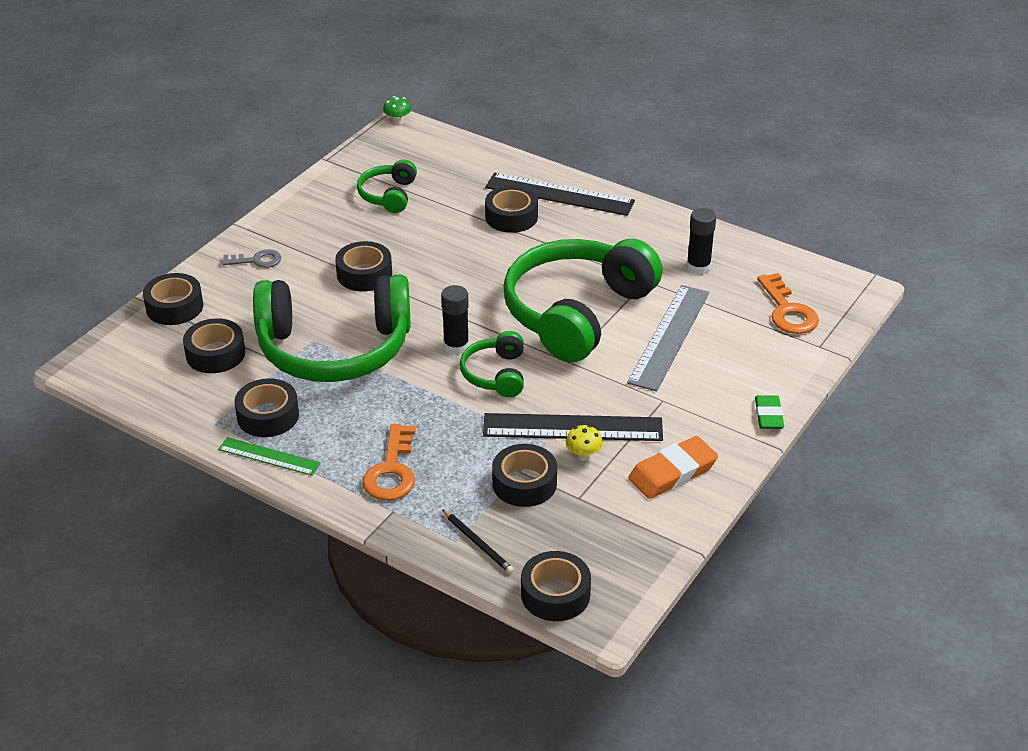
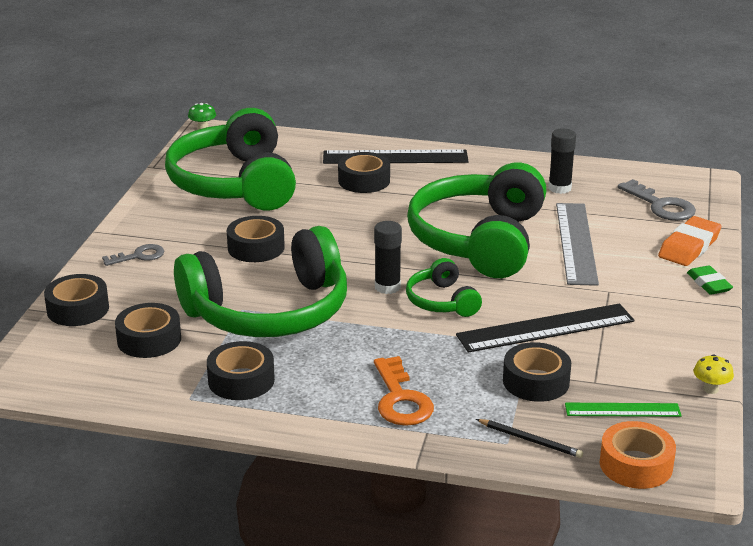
camera: 20 degrees left, 10 degrees down
green ruler [218,437,321,476] -> green ruler moved to [565,403,682,417]
green headphones [357,159,417,213] -> green headphones [165,108,296,211], size x2.15
black tape [521,551,591,621] -> orange tape [600,421,676,489]
yellow mushroom [566,425,603,461] -> yellow mushroom moved to [694,354,734,394]
orange eraser [628,436,718,499] -> orange eraser moved to [658,216,721,266]
orange key [757,273,819,334] -> grey key [618,179,696,221]

